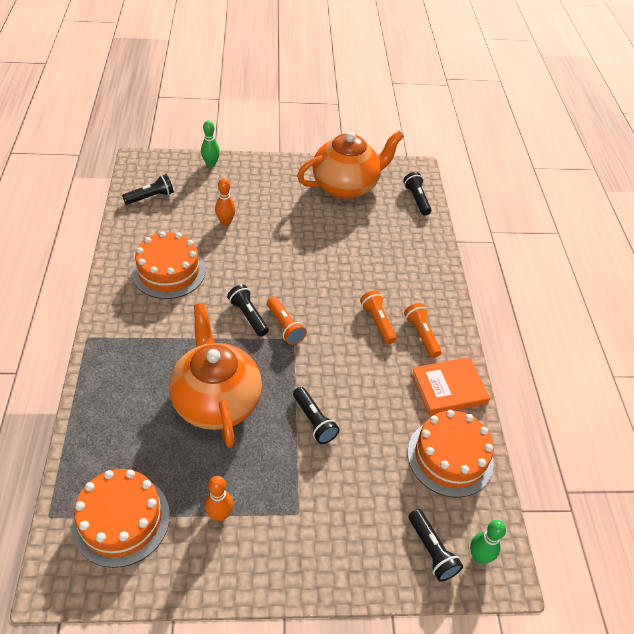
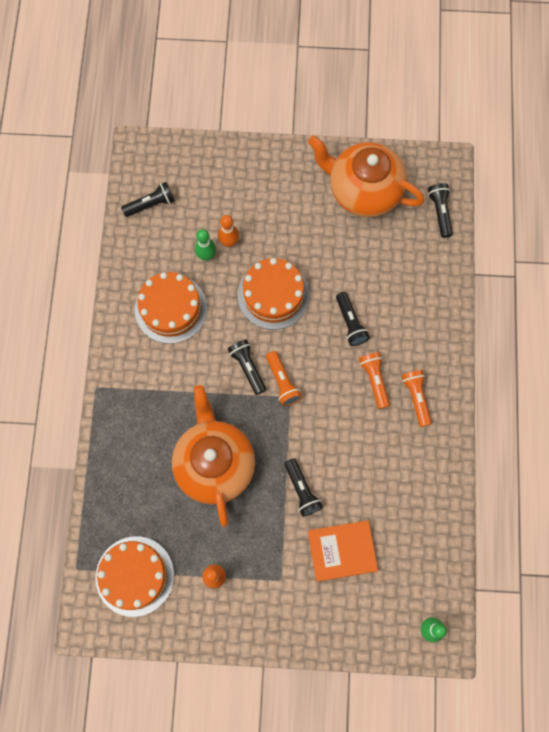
camera: 10 degrees right, 25 degrees up
green bowling pin [201,120,220,167] -> green bowling pin moved to [195,229,216,261]
orange teapot [297,131,404,199] -> orange teapot turned 135 degrees counterclockwise [308,136,425,217]
orange cake [407,410,494,498] -> orange cake moved to [238,258,310,330]
black flashlight [409,509,463,582] -> black flashlight moved to [336,292,370,346]
orange book [411,357,490,415] -> orange book moved to [308,520,378,582]

